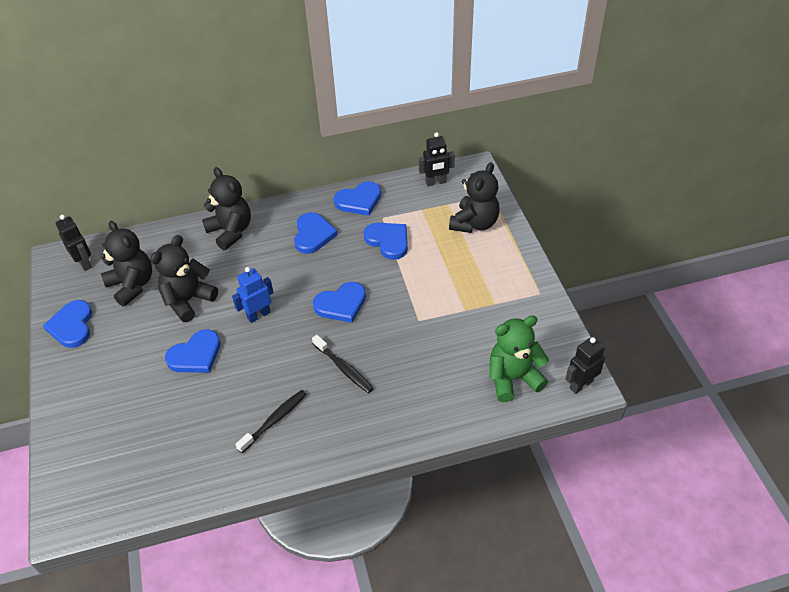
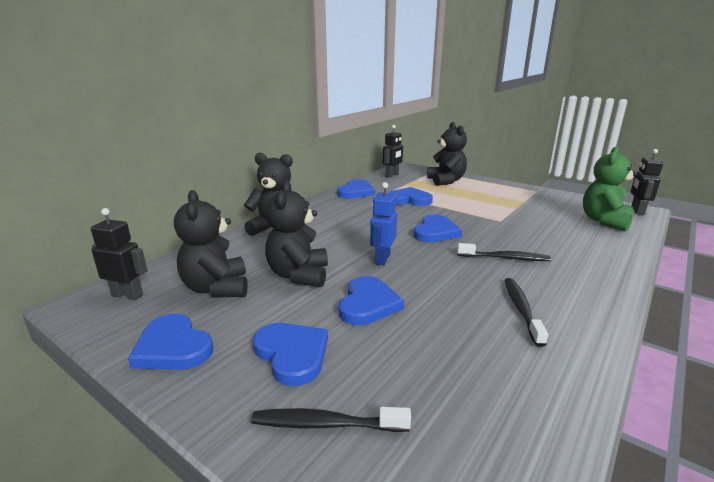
camera: 40 degrees left, 25 degrees down
black teddy bear [101,221,152,306] -> black teddy bear turned 120 degrees counterclockwise [174,190,248,298]
blue heart [294,212,338,254] -> blue heart moved to [253,323,328,386]
none -> black toothbrush [251,407,411,432]

